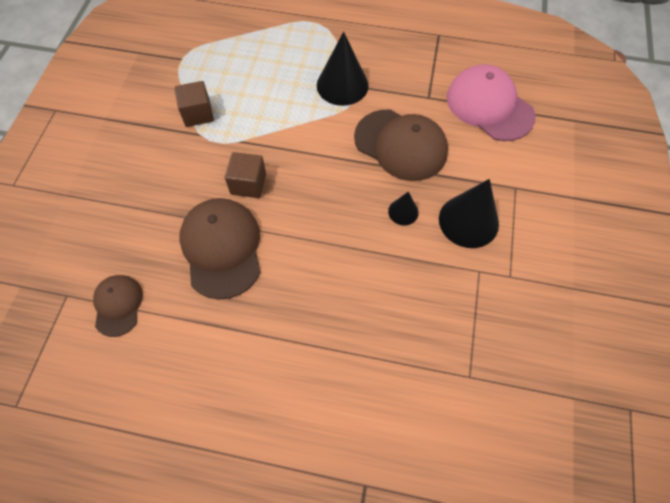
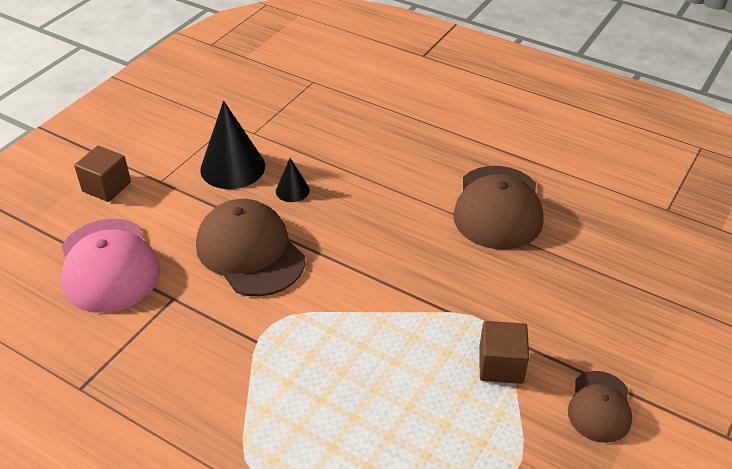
camera: 160 degrees left, 20 degrees down
brown cap [93,275,143,337] -> brown cap moved to [568,371,632,443]
brown cube [225,152,266,198] -> brown cube moved to [74,146,131,202]
black cone [317,31,369,106] -> none

